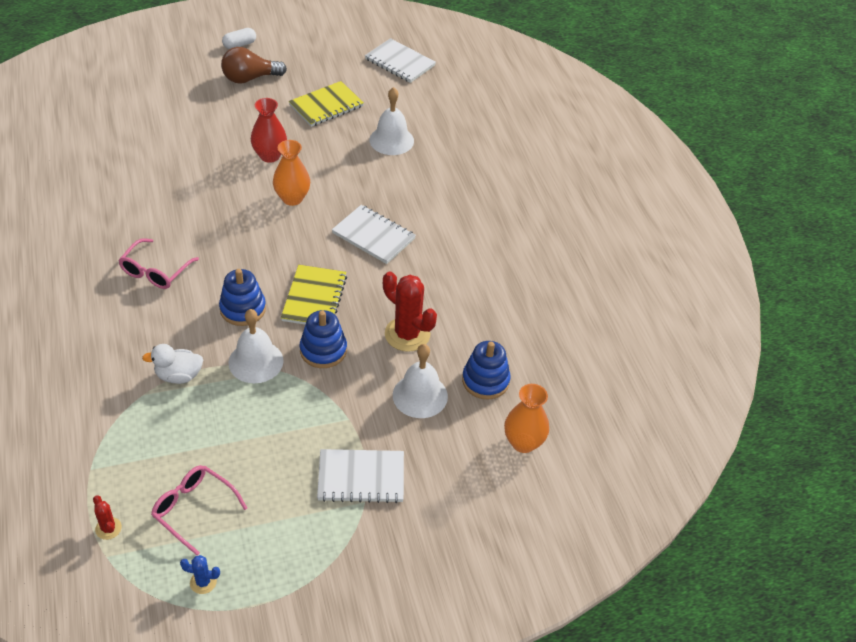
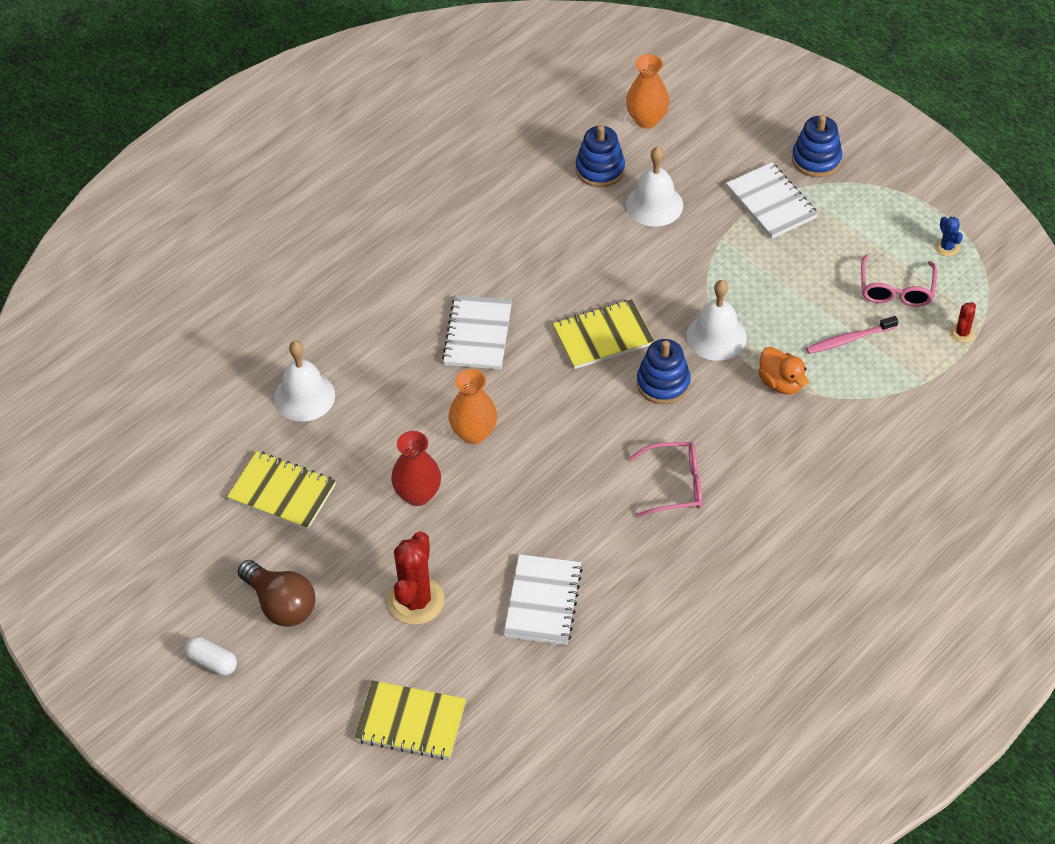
camera: 115 degrees left, 5 degrees up
white duck [142,344,203,384] -> orange duck [758,347,809,394]
blue stacking toy [300,310,347,368] -> blue stacking toy moved to [792,115,842,177]
white notebook [365,38,436,83] -> white notebook moved to [504,554,583,645]
red cactus [383,271,437,352] -> red cactus moved to [387,531,445,625]
none -> yellow notebook [354,680,466,760]
none -> pink toothbrush [806,316,898,354]

